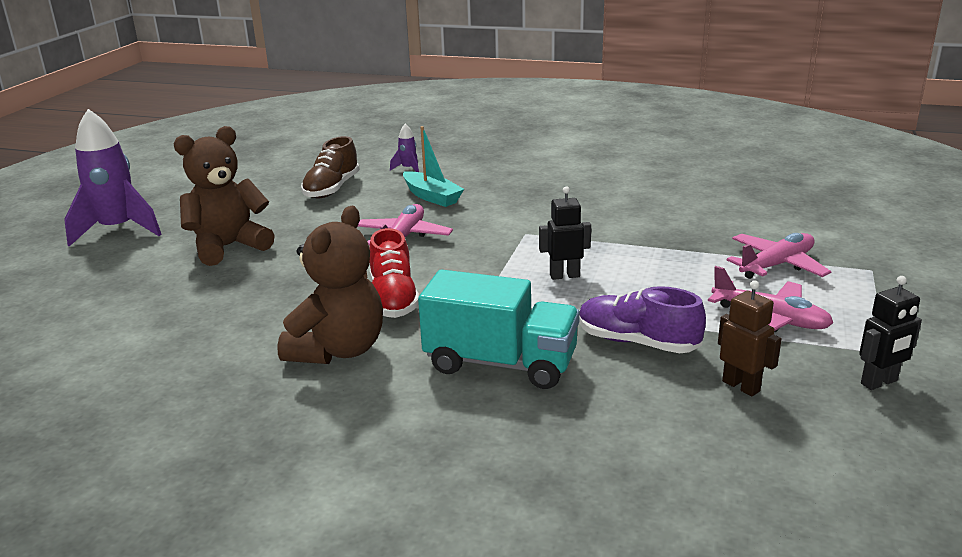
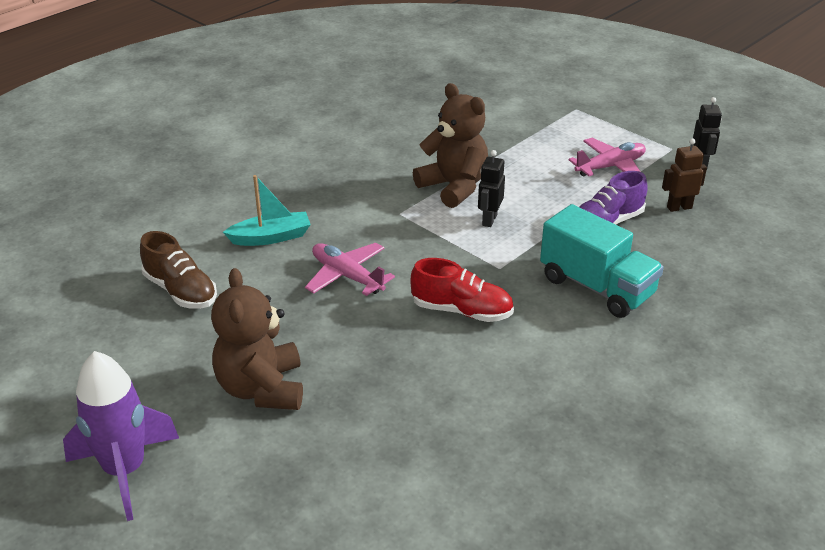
camera: 65 degrees left, 10 degrees up
brown teddy bear [277,206,383,364] -> brown teddy bear moved to [413,83,488,208]
purple rocket [390,124,419,172] -> none
turquoise truck [418,269,580,389] -> turquoise truck turned 90 degrees clockwise [540,204,664,318]
pink plane [727,233,832,279] -> none

